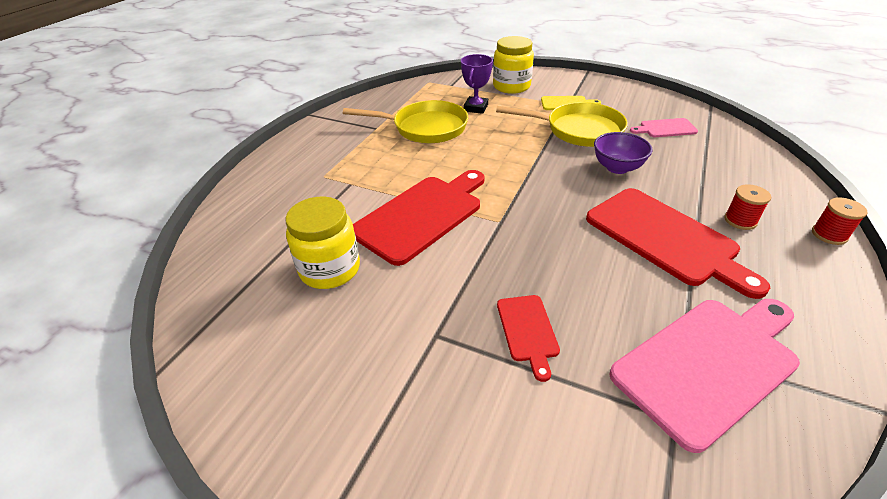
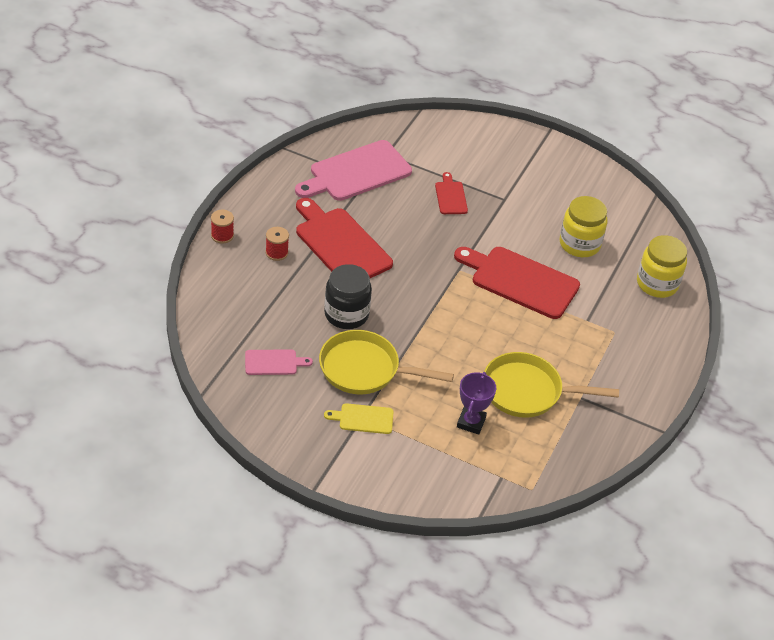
camera: 175 degrees right, 5 degrees up
red cutting board [353,170,485,266] -> red cutting board turned 75 degrees clockwise [454,247,580,319]
yellow jar [493,36,534,94] -> yellow jar moved to [637,235,687,298]
purple bowl [594,132,653,174] -> black jar [324,264,372,329]

